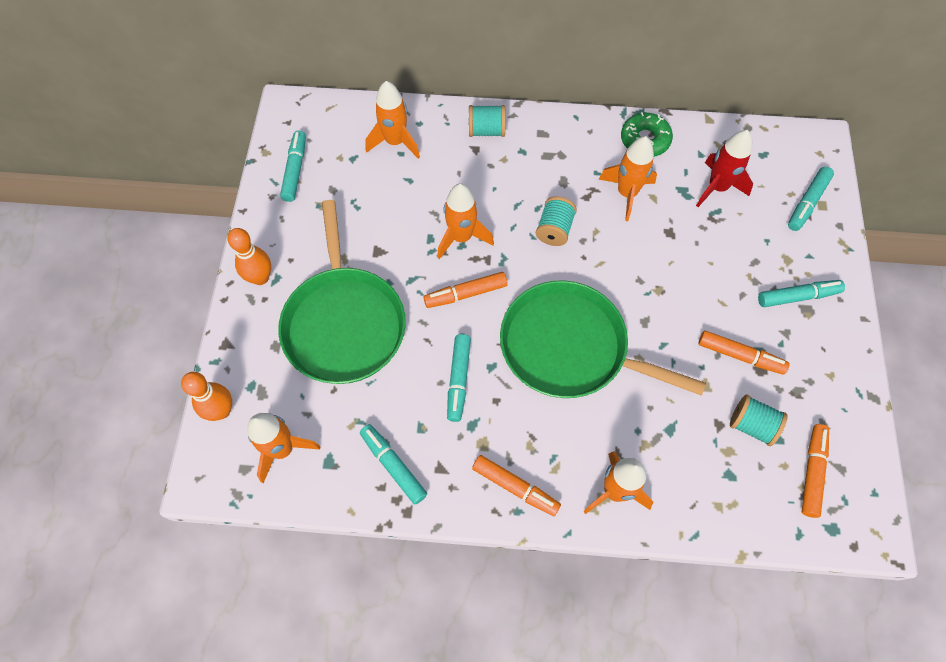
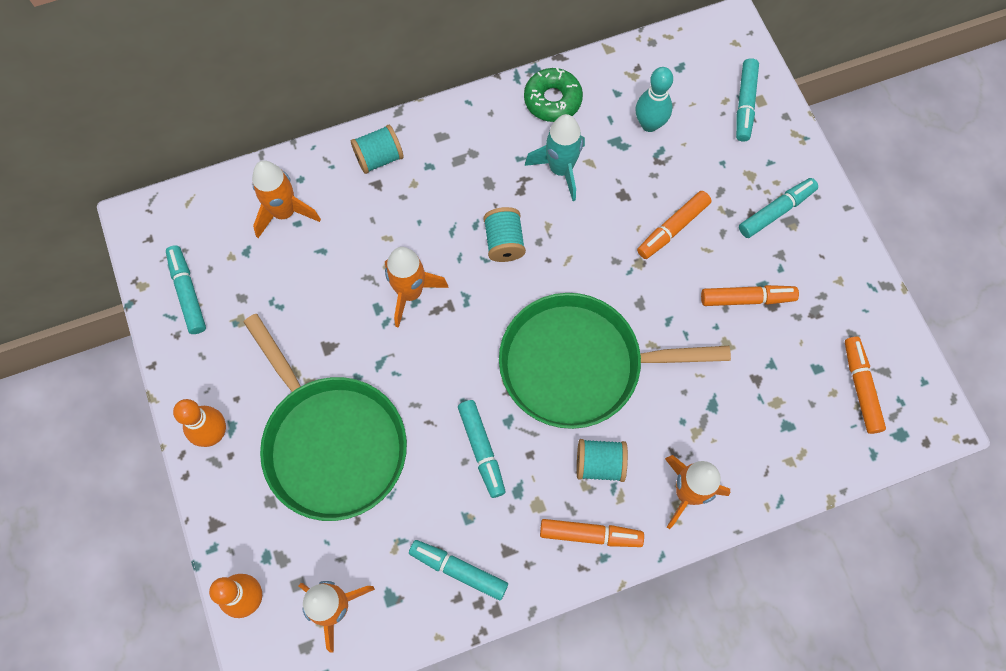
camera: 25 degrees left, 5 degrees up
orange marker [423,272,508,308] -> orange marker moved to [637,191,712,259]
orange rocket [599,136,657,221] -> turquoise rocket [525,114,585,201]
red rocket [696,130,753,207] -> turquoise bowling pin [636,67,673,132]
turquoise spool [730,395,788,446] -> turquoise spool moved to [577,439,628,482]

